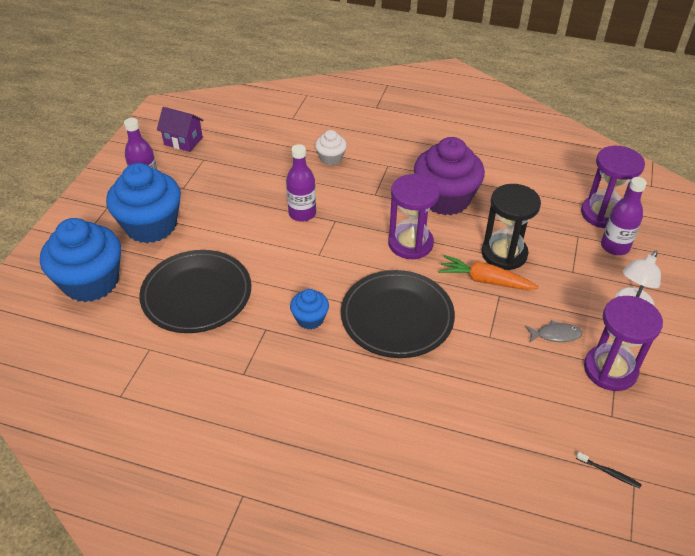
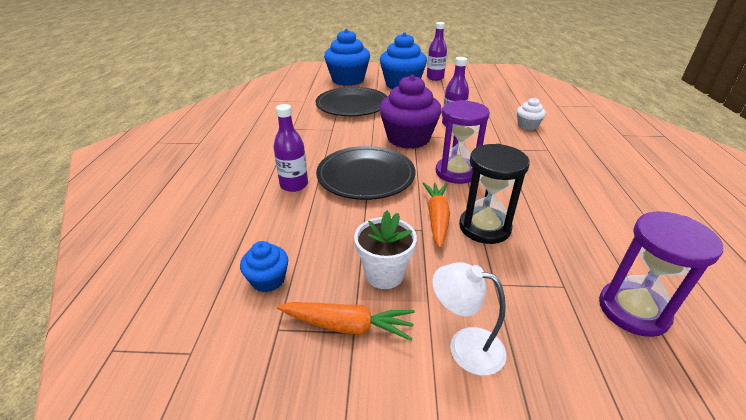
camera: 75 degrees right, 10 degrees down
purple house [157,107,204,152] -> none
blue cupcake [290,289,329,330] -> blue cupcake moved to [240,241,288,292]
purple cupcake [414,137,485,215] -> purple cupcake moved to [379,75,442,149]
grey fish [525,320,583,343] -> white flower pot [354,211,417,289]
black toothbrush [576,452,642,488] -> none
purple hourglass [584,296,663,391] -> orange carrot [277,302,415,341]
purple bottle [601,177,647,255] -> purple bottle moved to [273,104,308,192]

